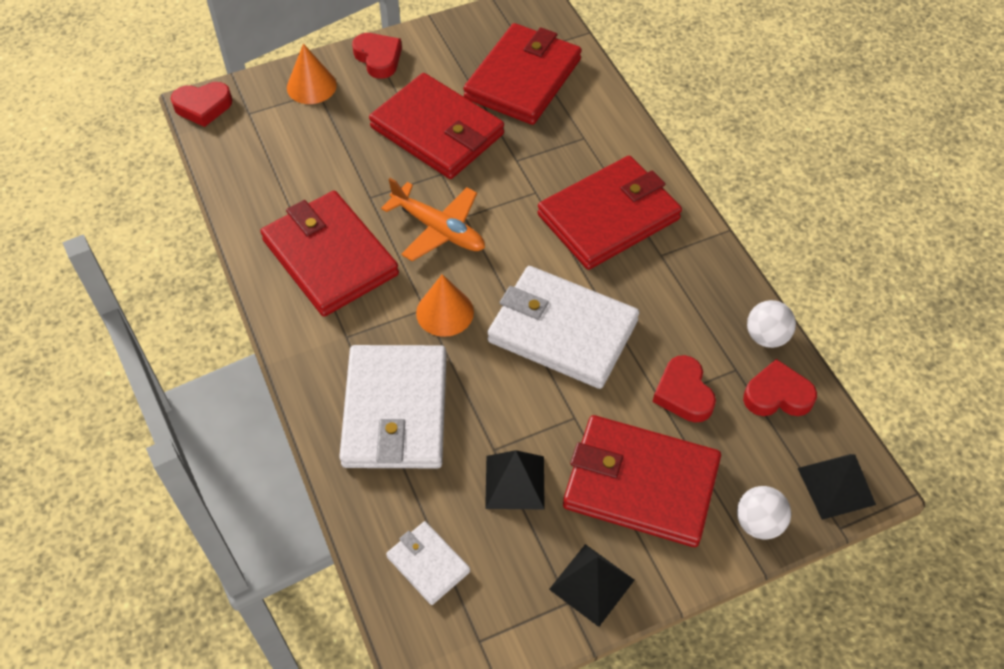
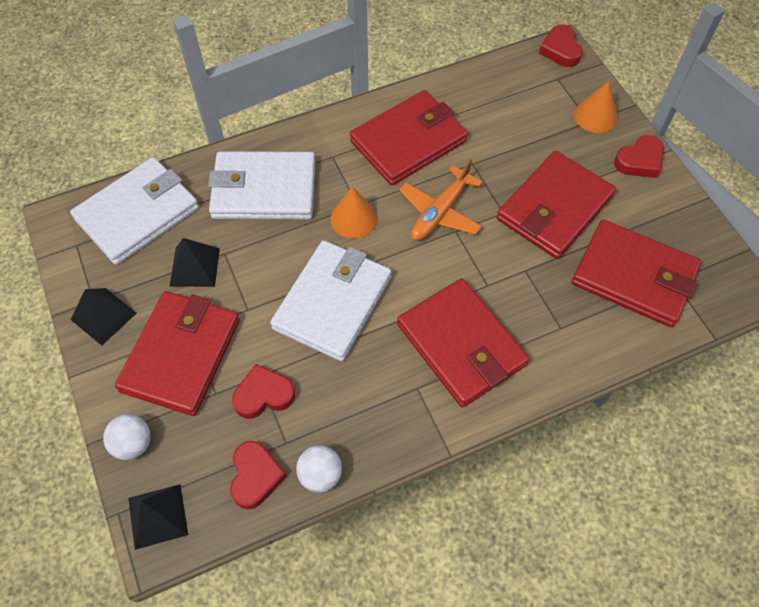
camera: 90 degrees right, 5 degrees up
white wallet [386,521,470,605] -> white wallet [70,157,199,265], size x2.04

